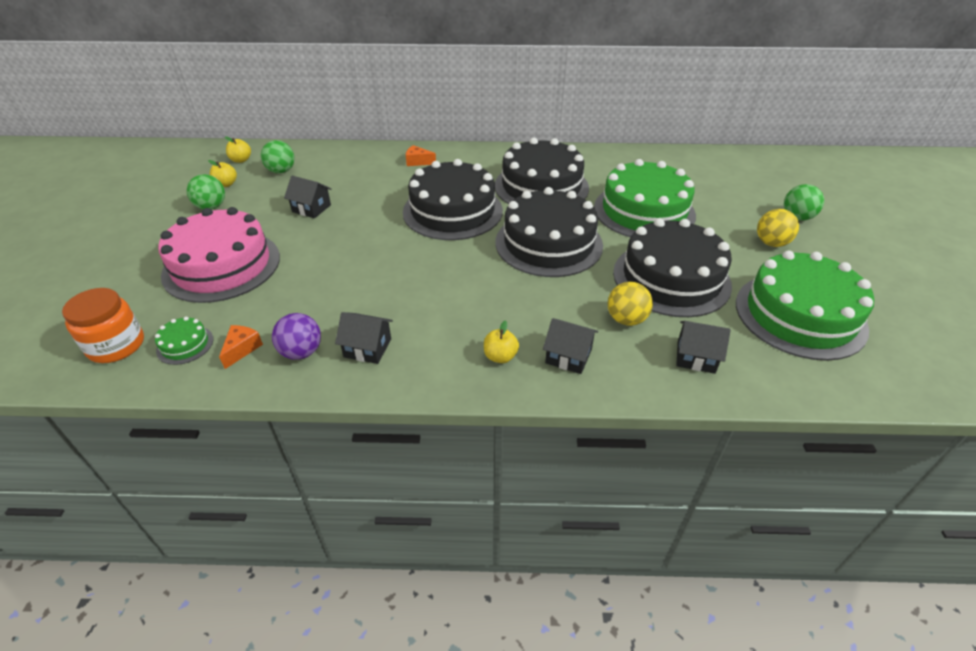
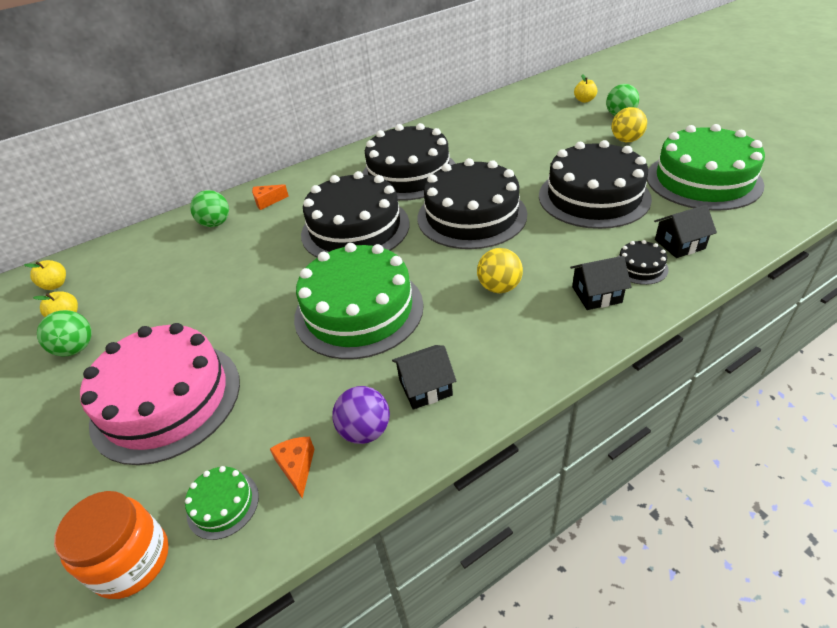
camera: 30 degrees left, 0 degrees up
green ball [261,140,295,173] -> green ball moved to [190,190,229,227]
black house [284,176,331,218] -> none
yellow apple [484,320,519,363] -> yellow apple moved to [574,74,597,103]
green cake [594,159,696,237] -> green cake moved to [294,243,424,359]
yellow ball [608,282,653,326] -> yellow ball moved to [477,248,523,293]
none -> black cake [617,240,669,285]

